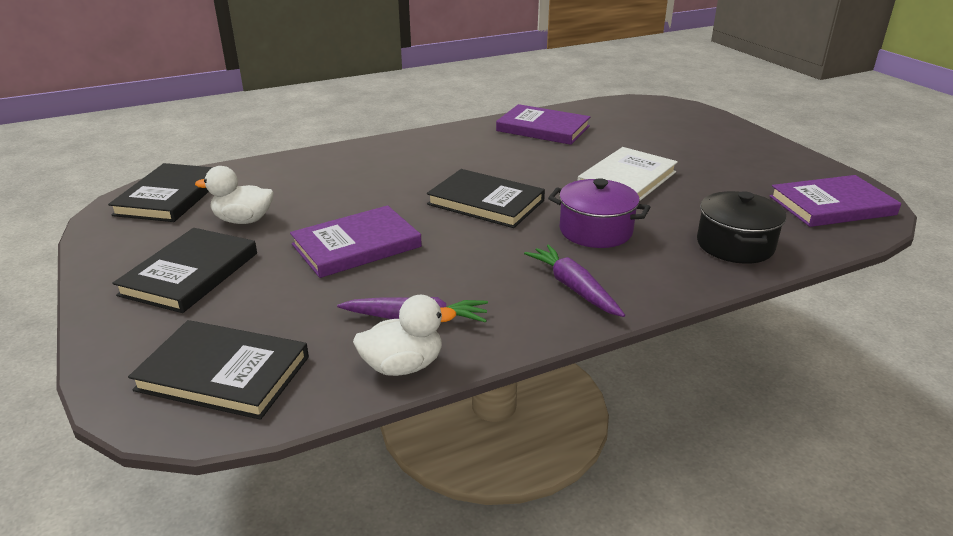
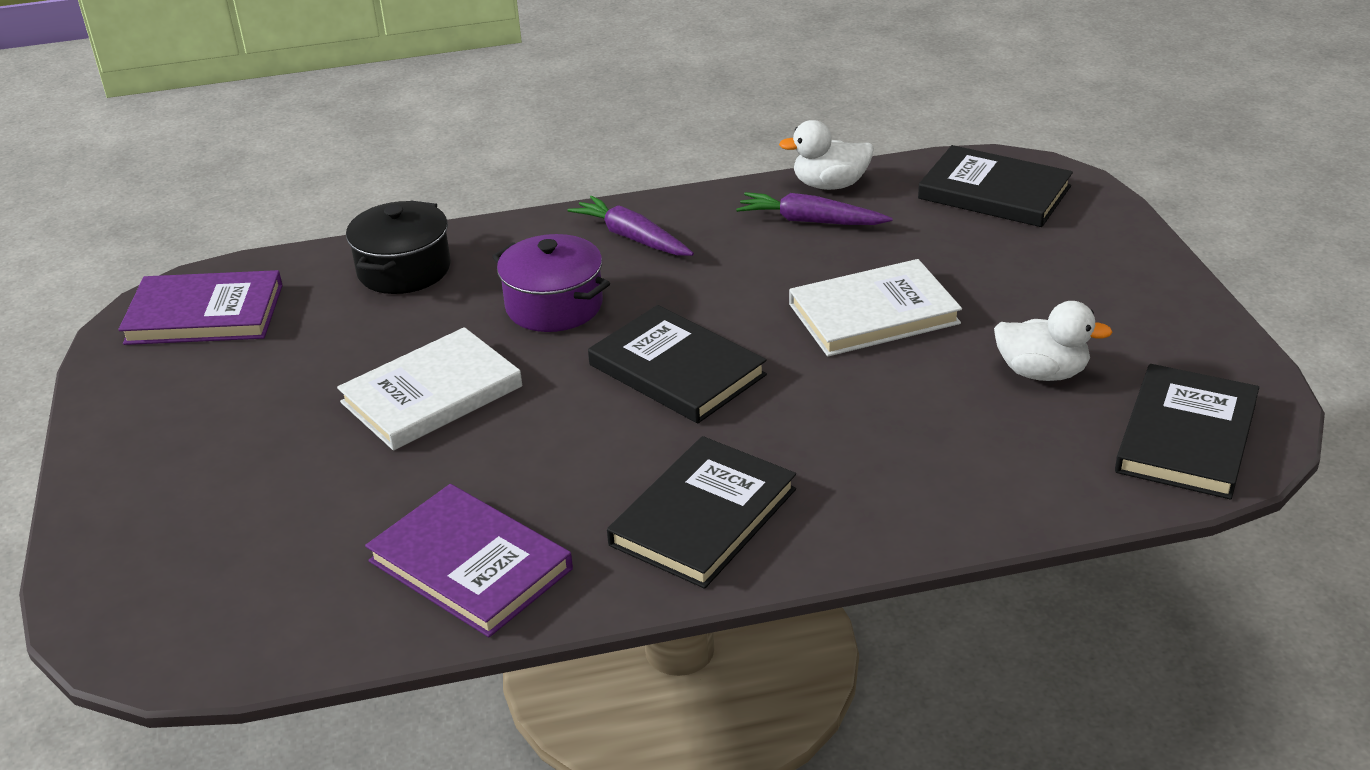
camera: 165 degrees left, 5 degrees up
black book [112,228,257,313] -> black book moved to [607,436,796,589]
purple book [290,205,422,278] -> white book [789,259,962,356]
purple carrot [524,244,625,317] -> purple carrot turned 150 degrees clockwise [567,196,694,256]

